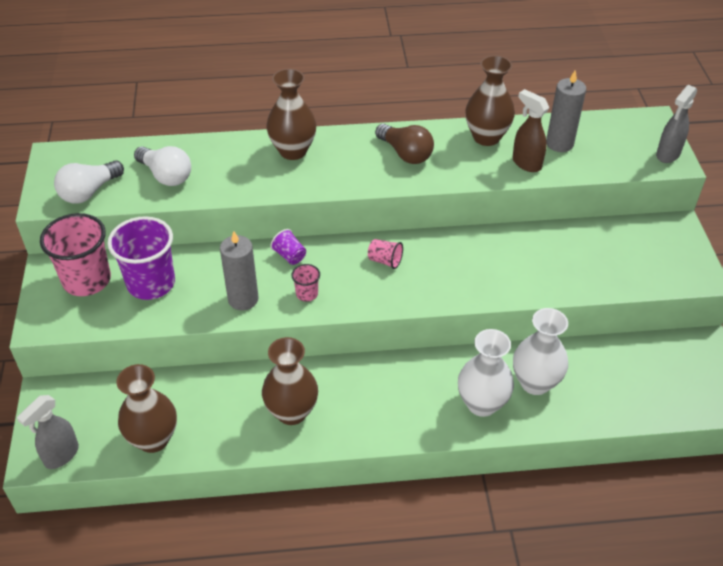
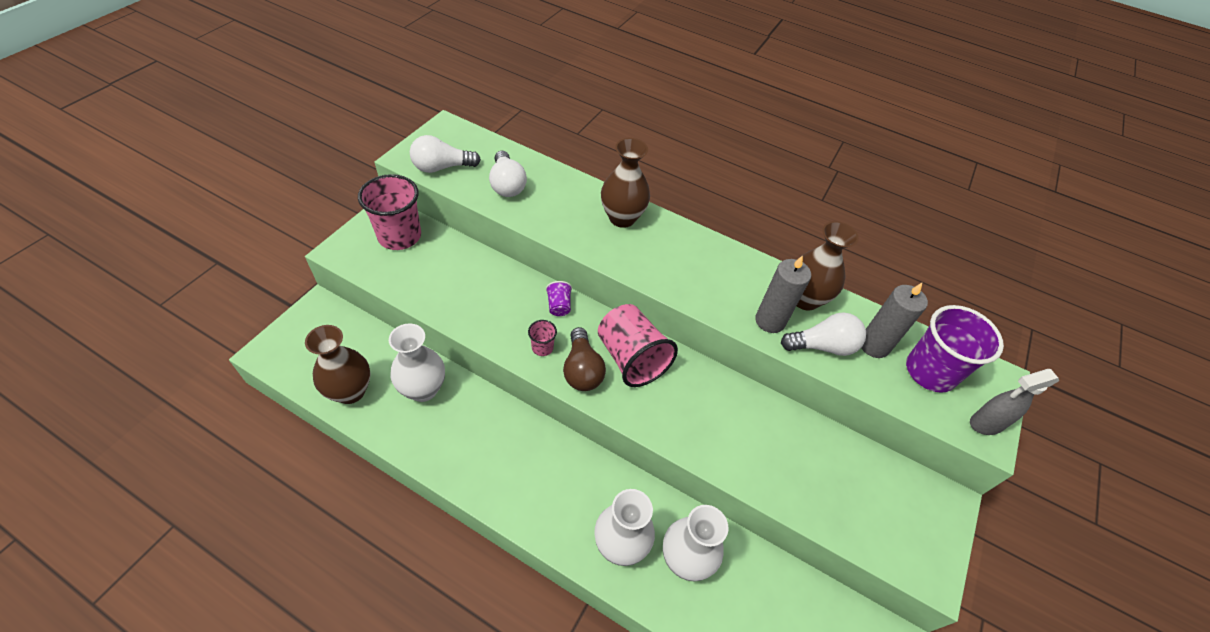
camera: 30 degrees right, 5 degrees up
grey spray bottle [17,395,79,469] -> none
purple cup [107,216,175,300] -> purple cup moved to [906,305,1004,393]
grey candle [220,231,259,310] -> grey candle moved to [755,255,811,333]
brown vase [262,337,318,425] -> none
pink cup [368,239,403,269] -> pink cup [598,304,678,387], size x2.19
brown light bulb [375,124,434,164] -> brown light bulb moved to [563,327,606,391]
brown spray bottle [513,89,549,172] -> white light bulb [781,312,866,356]
none -> white vase [389,323,445,402]

